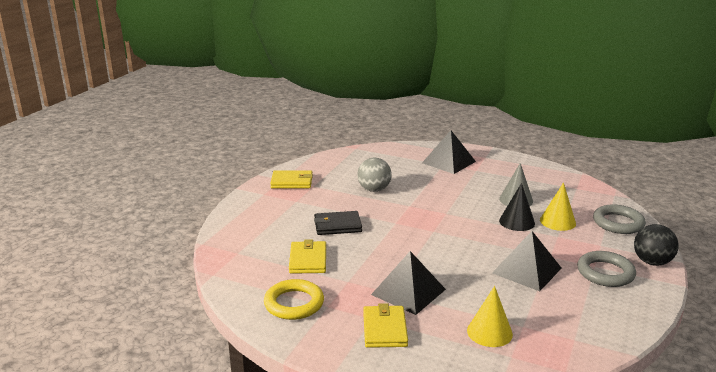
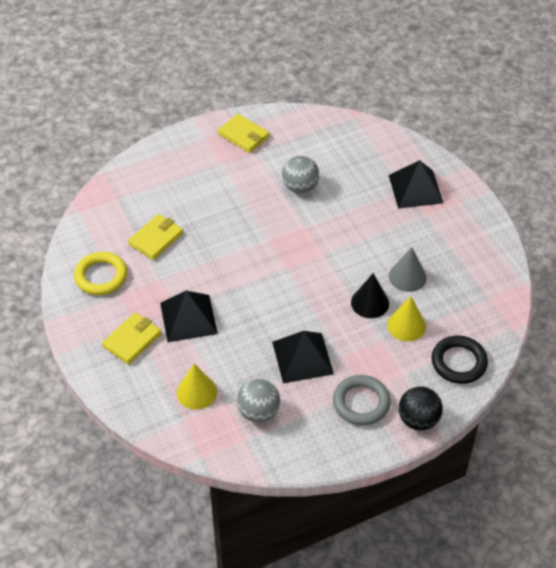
camera: 40 degrees right, 25 degrees up
black wallet [314,211,362,235] -> none
grey ring [593,204,646,234] -> black ring [431,336,488,384]
none -> grey ball [237,379,280,423]

